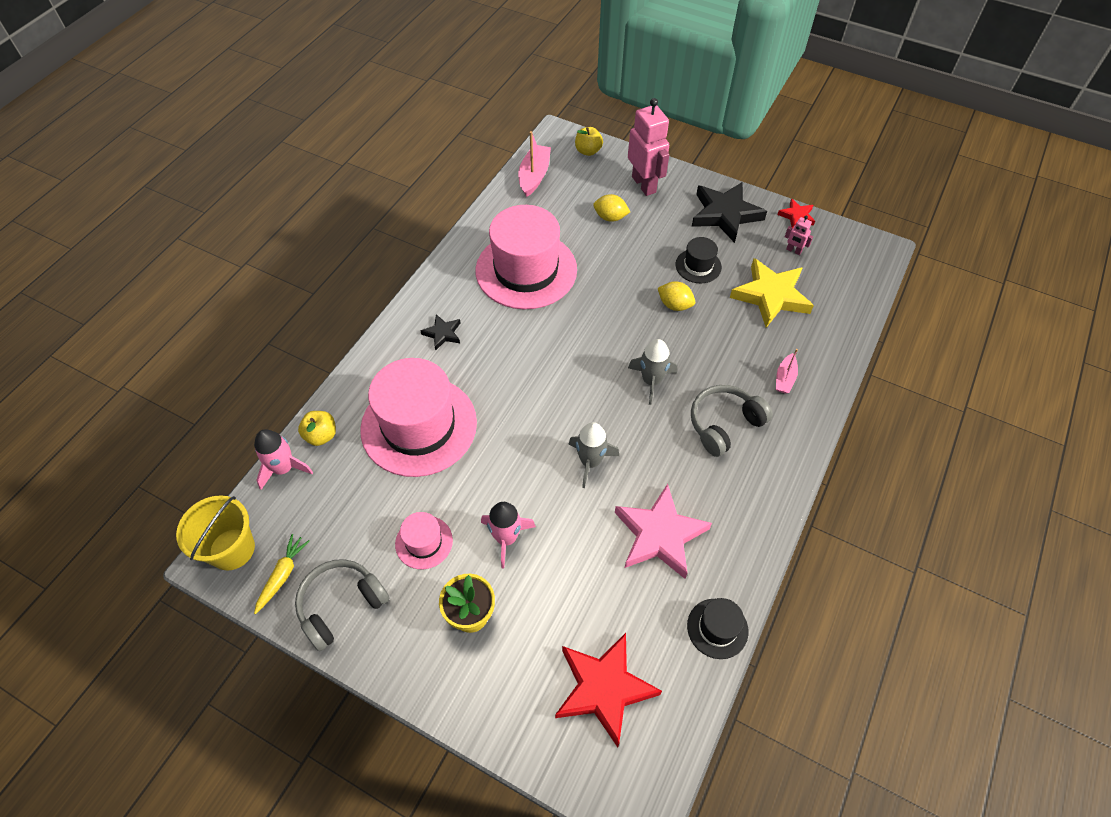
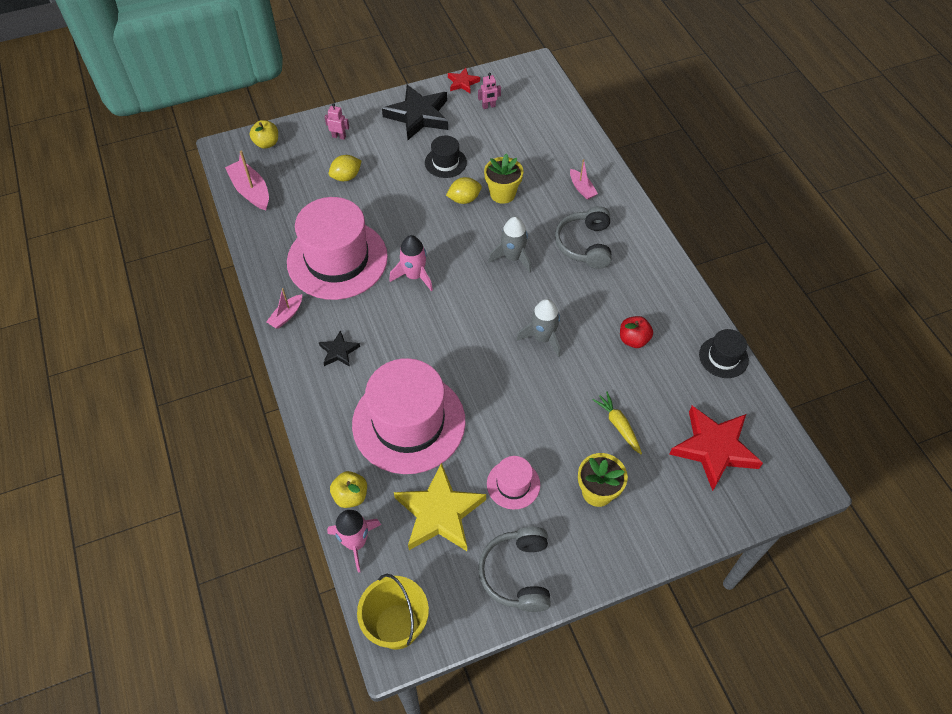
camera: 50 degrees left, 0 degrees up
yellow carrot [254,534,310,614] -> yellow carrot moved to [592,392,642,454]
pink rocket [481,502,536,568] -> pink rocket moved to [389,235,433,291]
pink star [615,484,712,579] -> red apple [620,316,653,348]
pink robot [628,98,669,196] -> pink robot [325,103,349,140], size x0.44
yellow star [730,258,814,328] -> yellow star moved to [394,463,486,551]
none -> pink boat [266,288,302,329]
none -> yellow flower pot [484,153,523,204]

